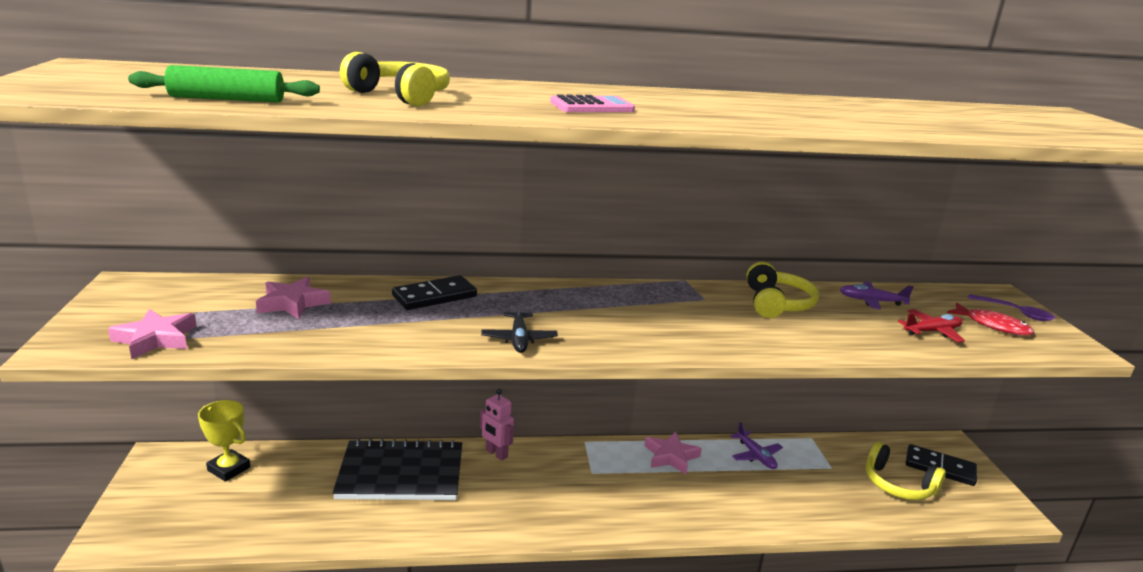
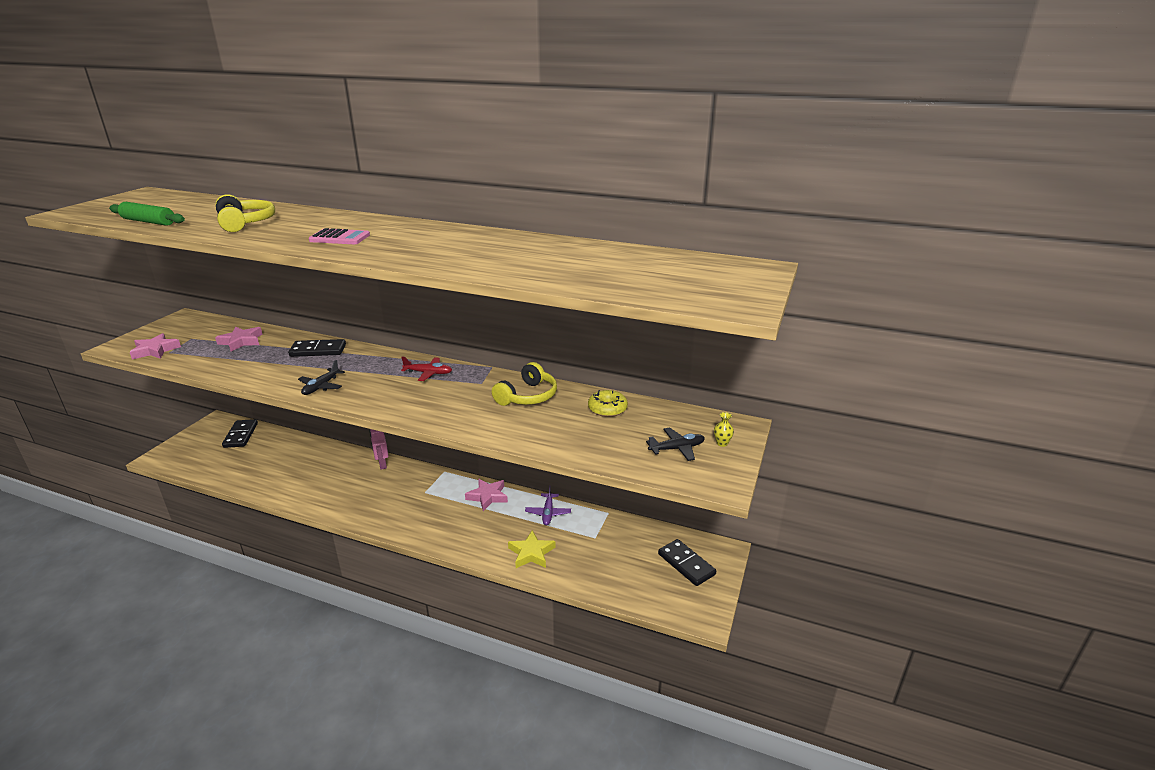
camera: 30 degrees right, 5 degrees up
yellow trophy [198,400,250,482] -> black domino [222,419,258,448]
black notebook [333,439,462,500] -> none
purple plane [840,282,914,310] -> yellow donut [588,390,628,417]
yellow headphones [866,442,946,500] -> none
red plane [898,309,965,342] -> red plane moved to [401,357,452,381]
red fish [947,303,1034,336] -> black plane [646,427,705,461]
purple spoon [968,294,1055,321] -> yellow vase [714,412,734,447]
none -> yellow star [508,530,556,568]

